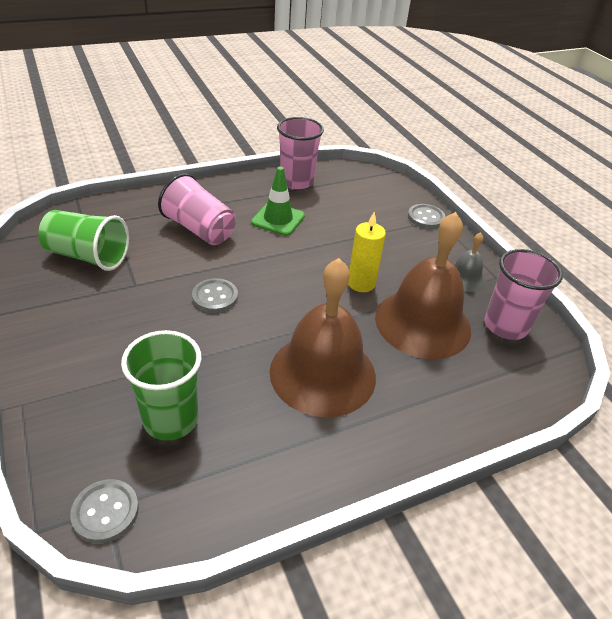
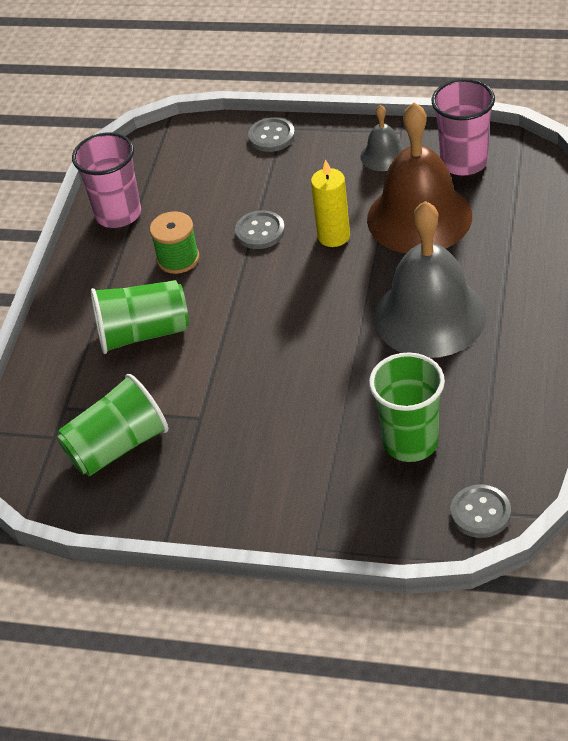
camera: 45 degrees left, 5 degrees up
pink cup [158,173,236,245] -> green cup [91,280,189,354]
grey button [192,278,238,313] -> grey button moved to [235,210,285,249]
green traffic cone [251,166,305,236] -> green spool [150,211,199,274]
brown bell [270,258,376,417] -> grey bell [374,201,487,358]

